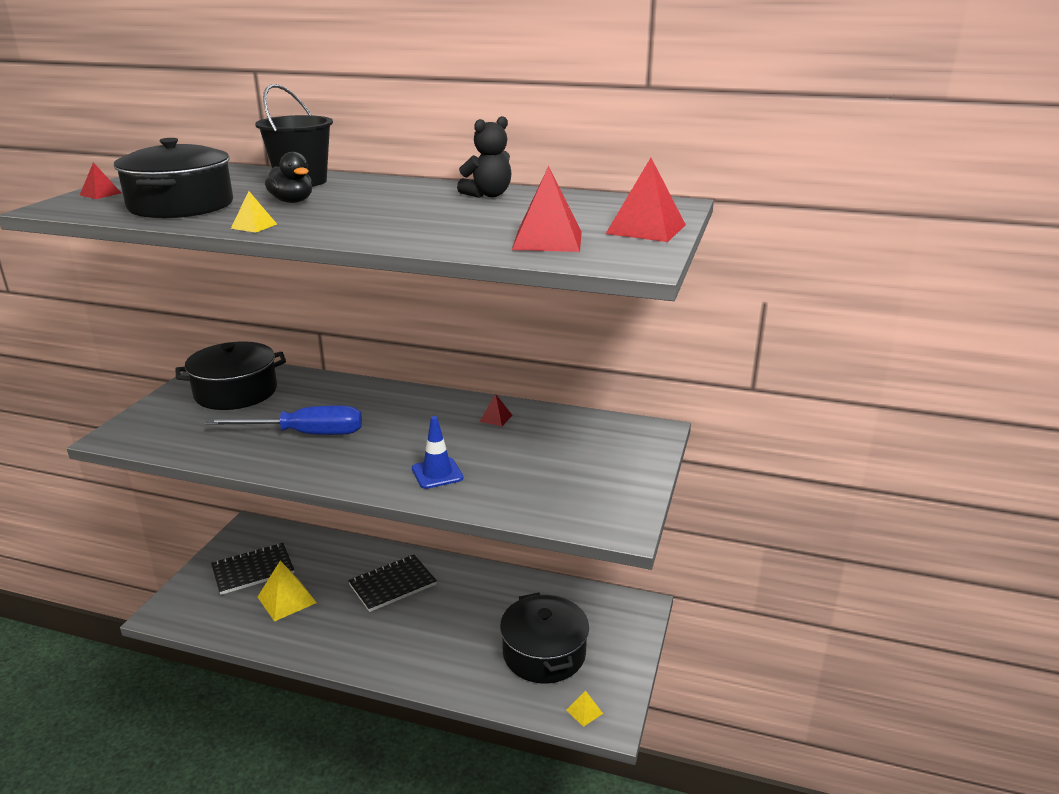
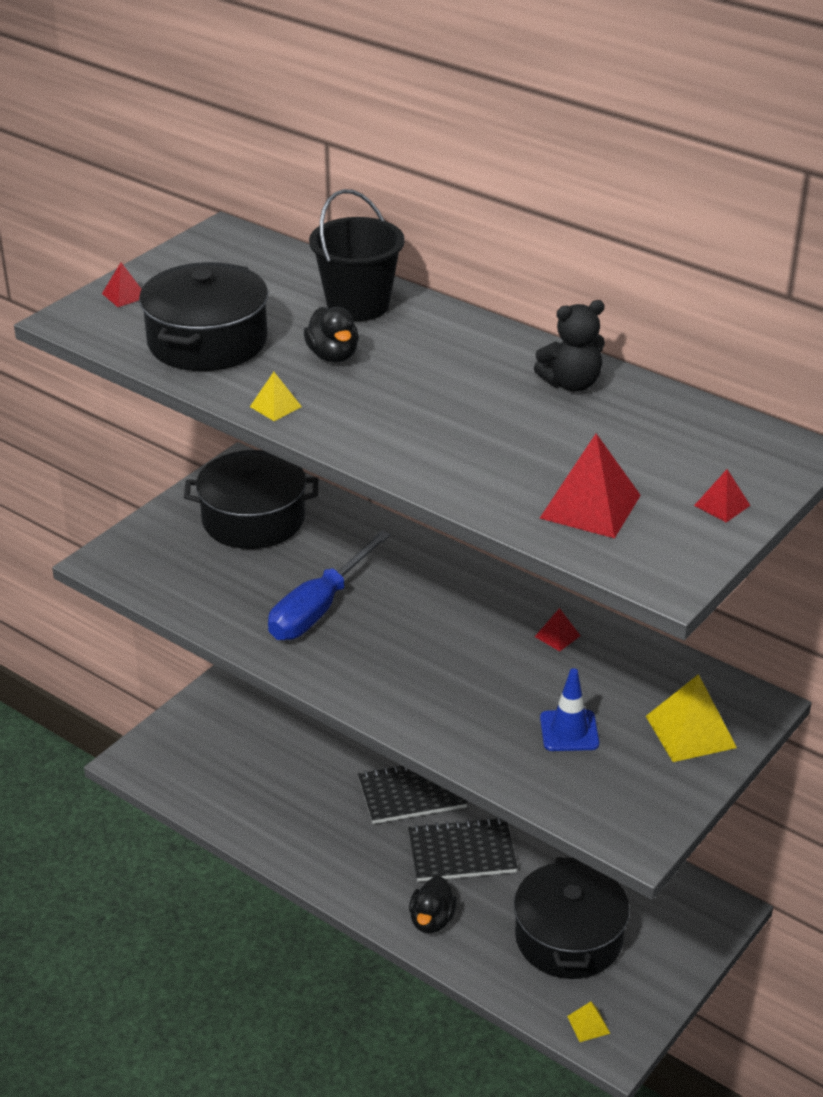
camera: 20 degrees right, 10 degrees up
blue screwdriver [206,406,362,435] -> blue screwdriver turned 105 degrees clockwise [268,530,391,640]
black notebook [211,543,294,595] -> black notebook moved to [408,817,518,882]
yellow pyramid [258,561,317,622] -> yellow pyramid moved to [646,674,737,762]
blue traffic cone [412,416,464,489] -> blue traffic cone moved to [540,668,599,751]
red pyramid [606,158,686,242] -> red pyramid [694,469,751,522], size x0.51
none -> black duck [409,876,457,933]

